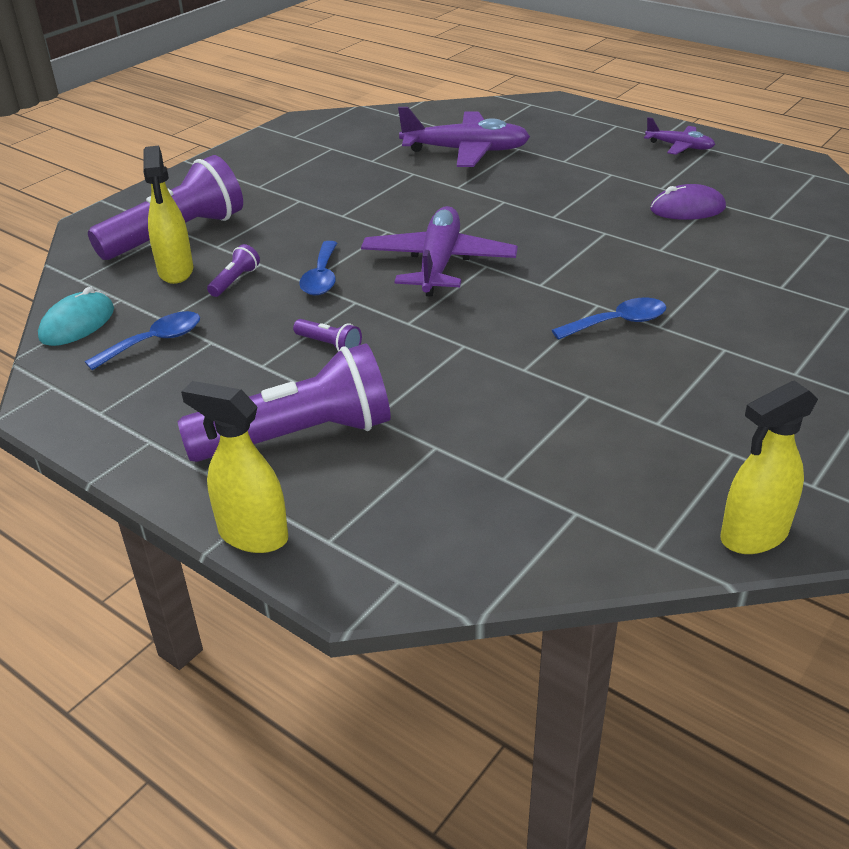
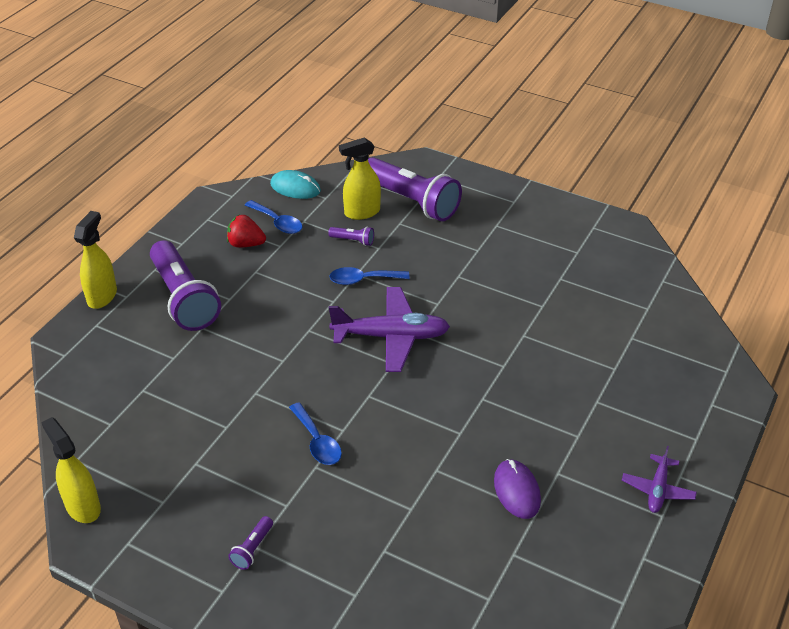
camera: 80 degrees right, 5 degrees up
purple flashlight [293,319,362,351] -> purple flashlight moved to [228,516,273,570]
purple plane [398,107,530,167] -> none
none -> red strawberry [227,215,266,248]

